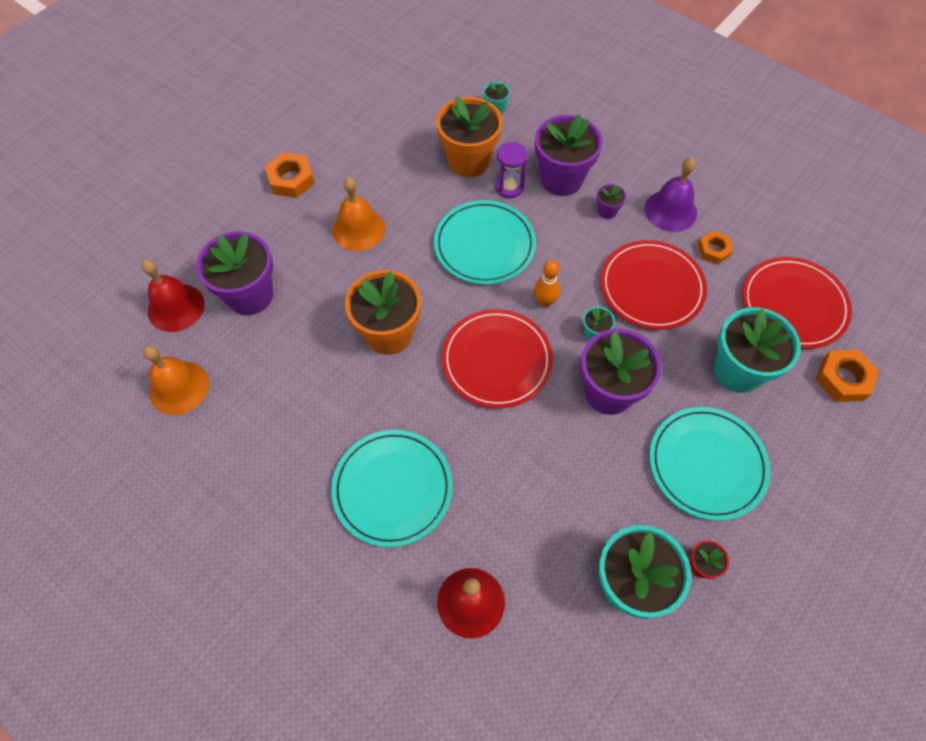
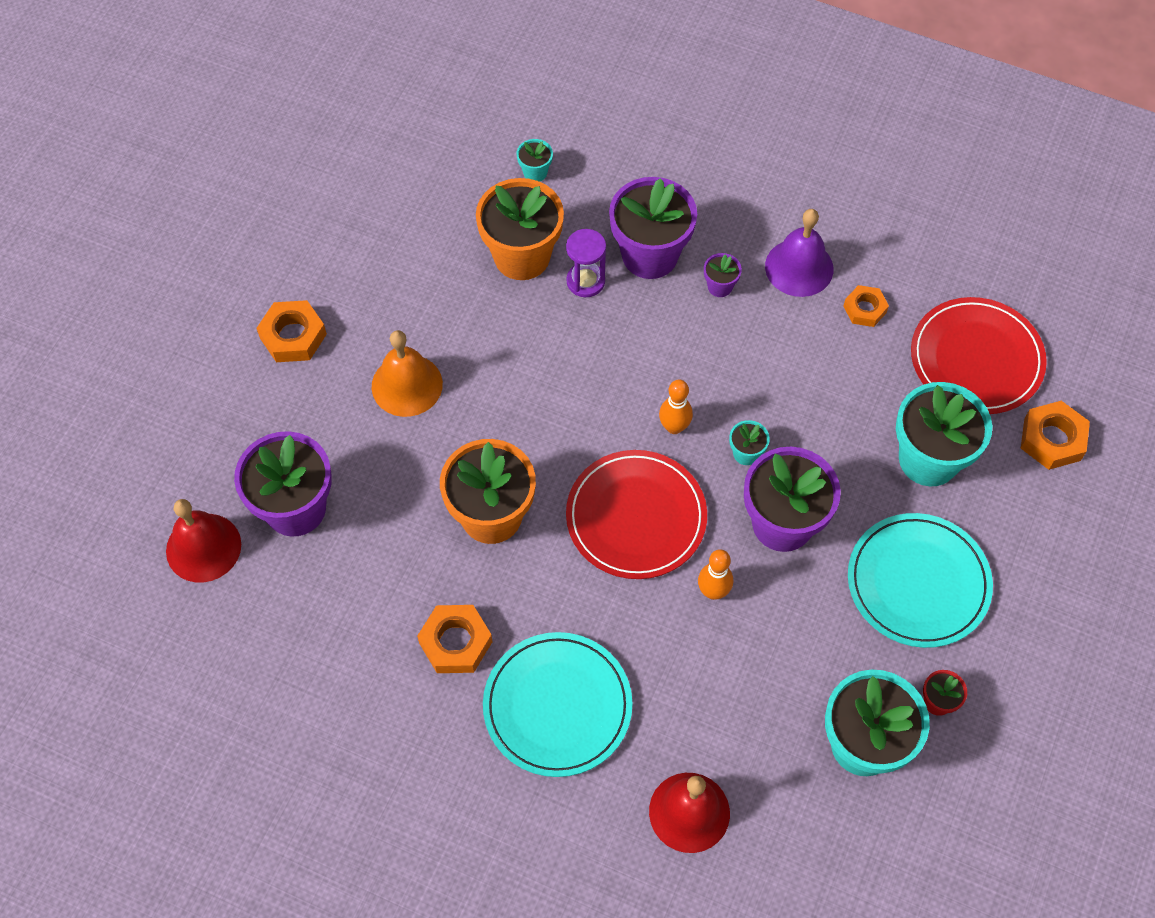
camera: 15 degrees left, 0 degrees up
orange bell [143,345,209,415] -> none
turquoise plate [434,200,536,284] -> none
red plate [600,240,707,330] -> none
none -> orange nut [417,605,493,673]
none -> orange bowling pin [698,549,733,600]

